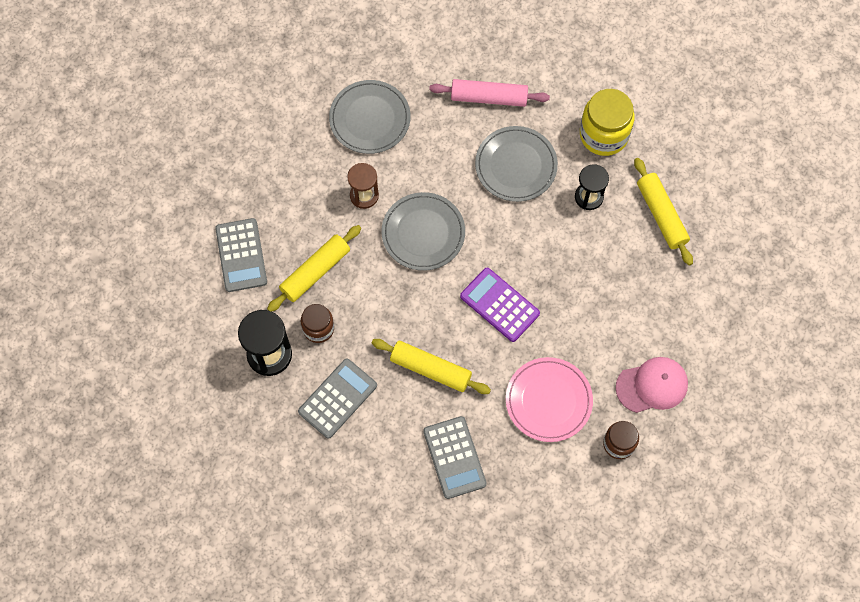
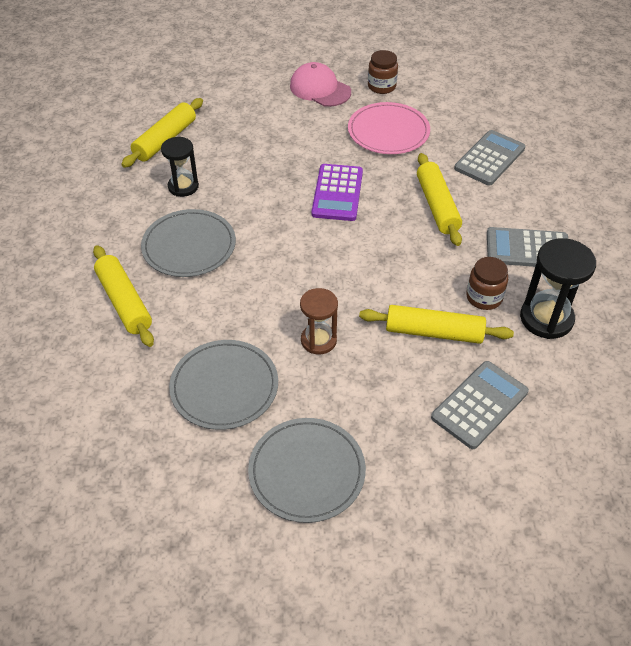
camera: 125 degrees left, 20 degrees down
grey plate [381,192,465,271] -> grey plate moved to [248,418,366,523]
pink rolling pin [429,79,550,107] -> yellow rolling pin [93,245,154,347]
yellow jar [580,89,635,156] -> none

